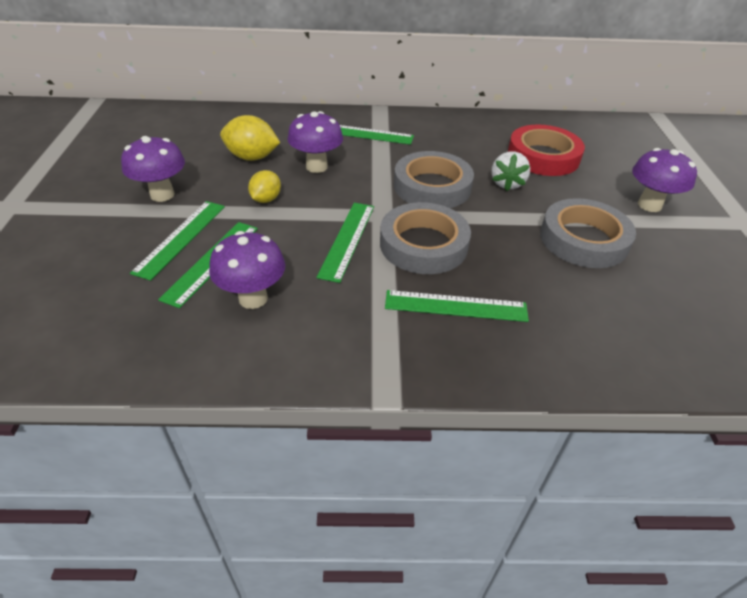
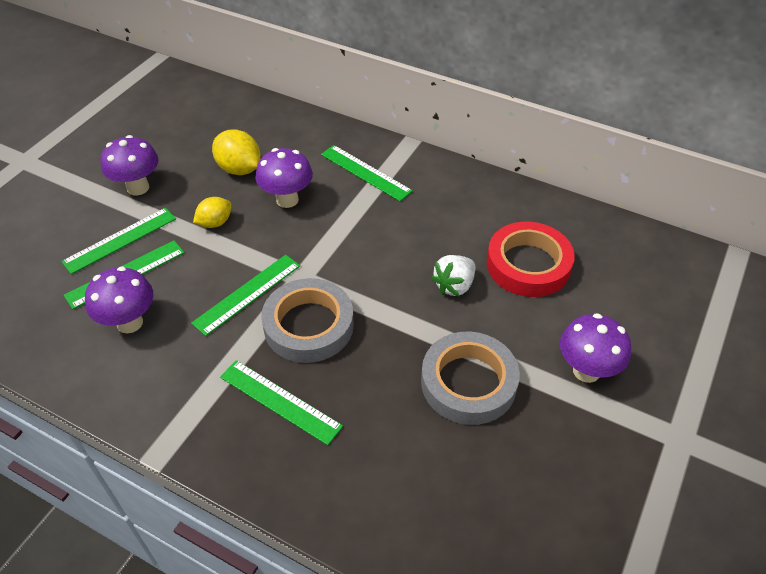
camera: 30 degrees right, 5 degrees up
grey tape [394,151,474,208] -> none

